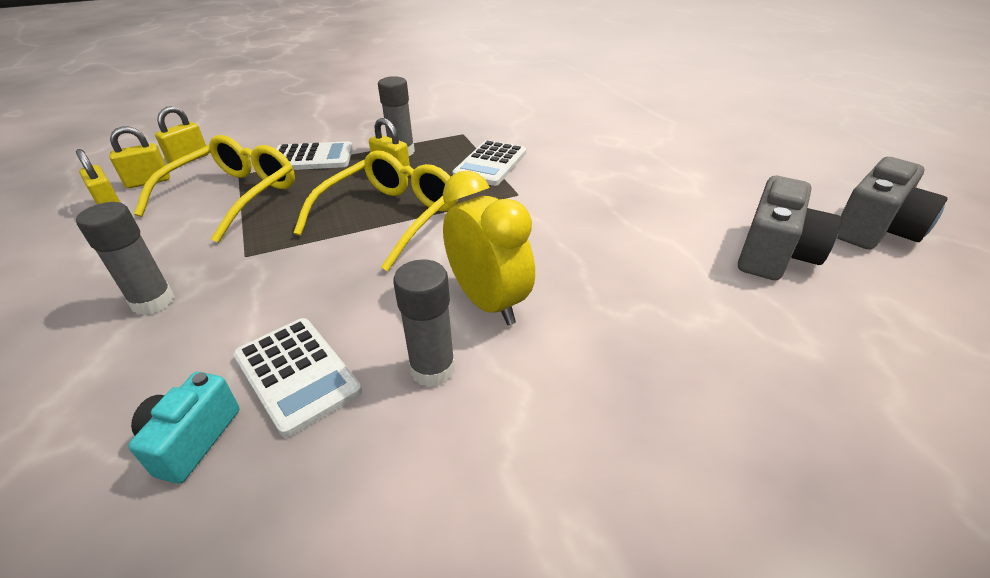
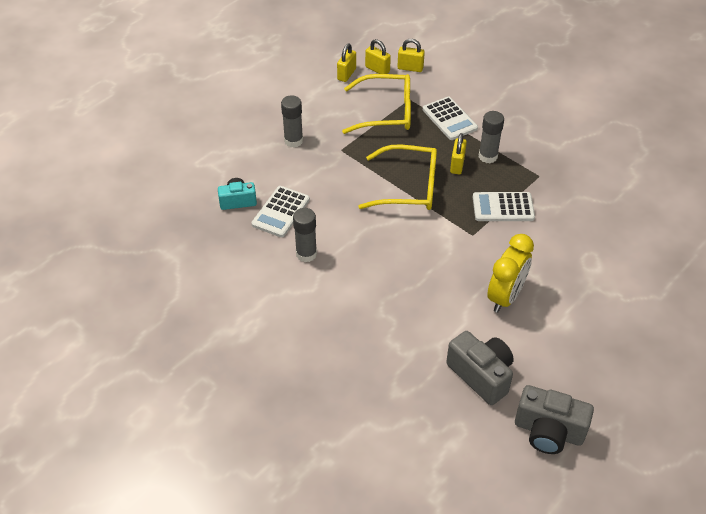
camera: 65 degrees right, 10 degrees up
yellow clock [443,170,535,325] -> yellow clock moved to [487,234,534,313]
grey camera [738,176,841,280] -> grey camera turned 135 degrees counterclockwise [446,331,514,405]

